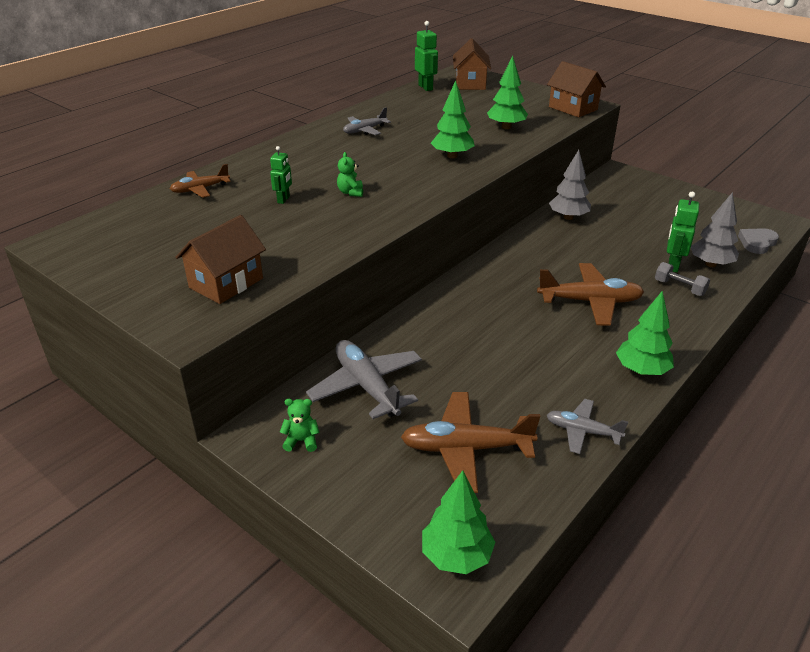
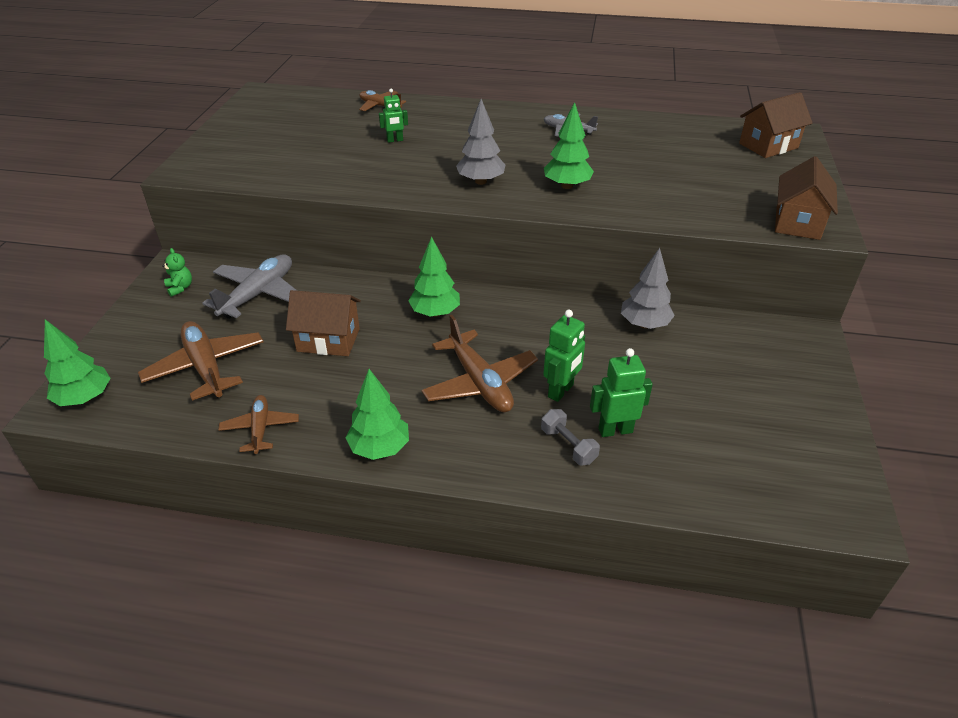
camera: 60 degrees right, 5 degrees up
brown house [175,215,266,304] -> brown house moved to [286,290,361,356]
green teddy bear [337,152,363,197] -> none
green robot [415,21,438,91] -> green robot moved to [543,310,585,402]
green tree [487,56,528,129] -> green tree moved to [408,236,460,317]
grey plane [547,399,628,454] -> brown plane [218,395,299,454]
grey dumbbell [655,262,710,296] -> grey dumbbell turned 45 degrees counterclockwise [541,409,600,465]
grey tree [691,192,739,267] -> grey tree moved to [456,99,505,185]
grey heart [738,228,779,254] -> none

